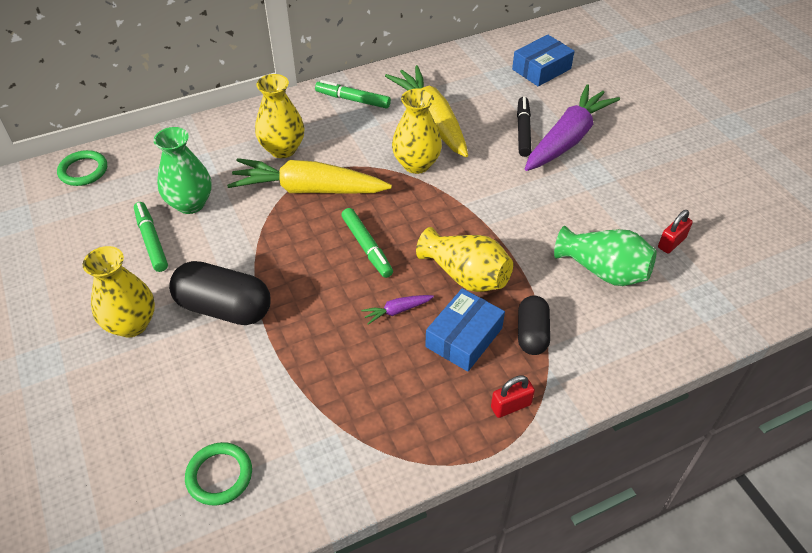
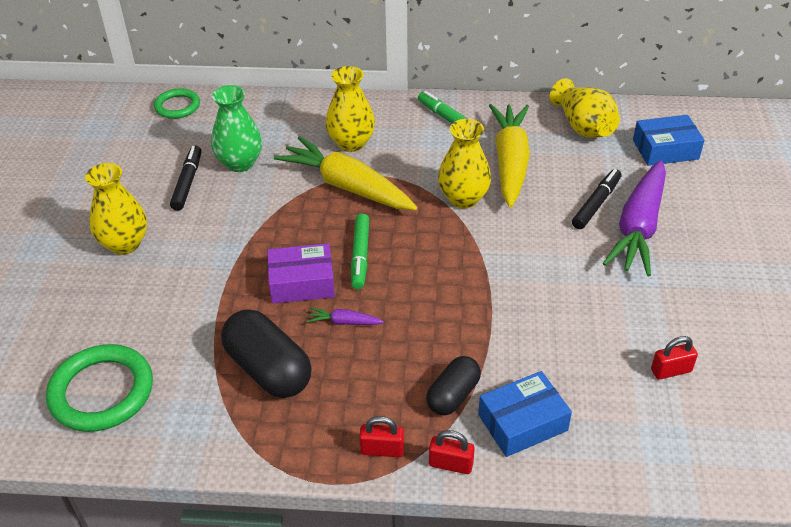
camera: 30 degrees right, 5 degrees down
green marker [134,202,168,272] -> black marker [170,146,202,211]
black capsule [169,261,271,325] -> black capsule moved to [221,309,312,398]
green ring [185,442,252,506] -> green ring [46,344,153,432], size x1.67
yellow vase [416,227,513,292] -> yellow vase moved to [550,78,620,138]
blue box [425,288,505,372] -> blue box moved to [478,371,572,457]
purple carrot [525,84,620,171] -> purple carrot turned 135 degrees clockwise [603,160,666,276]
green vase [554,226,657,286] -> none
none -> purple box [267,243,335,304]
none -> red padlock [429,430,475,474]

